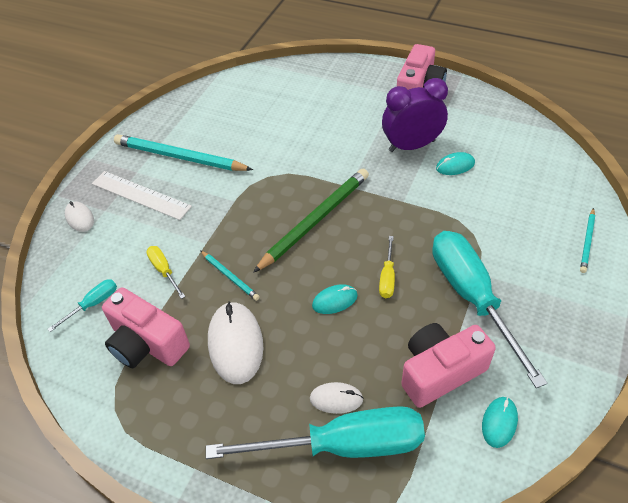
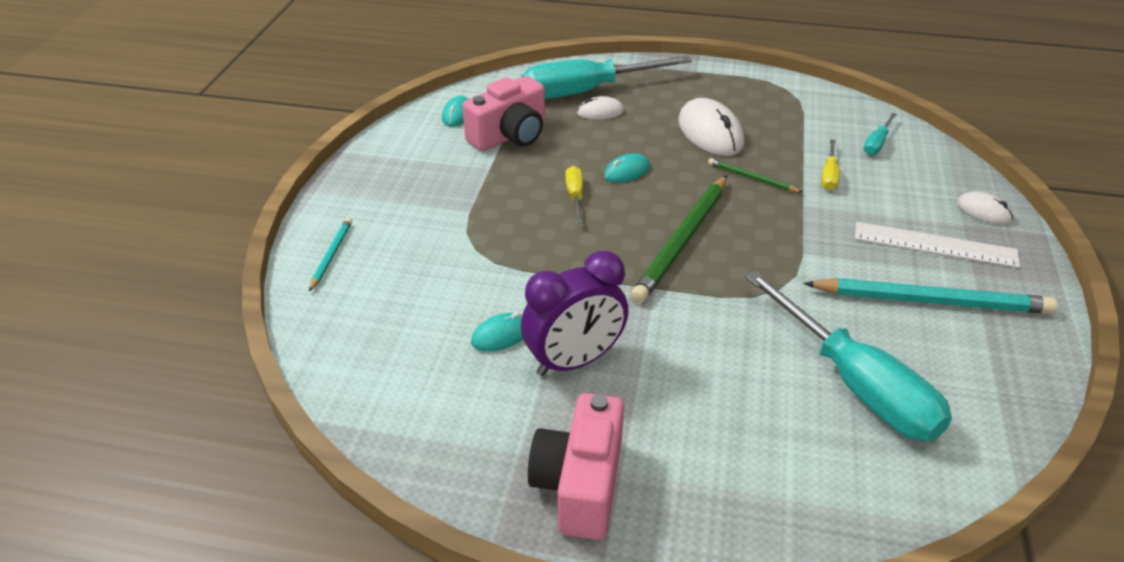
camera: 165 degrees right, 10 degrees down
pink camera [102,287,190,368] -> none
yellow screwdriver [146,246,185,299] -> yellow screwdriver turned 60 degrees clockwise [821,139,840,190]
turquoise pencil [200,250,260,301] -> green pencil [708,158,803,193]
turquoise screwdriver [432,231,547,388] -> turquoise screwdriver moved to [745,270,952,441]

